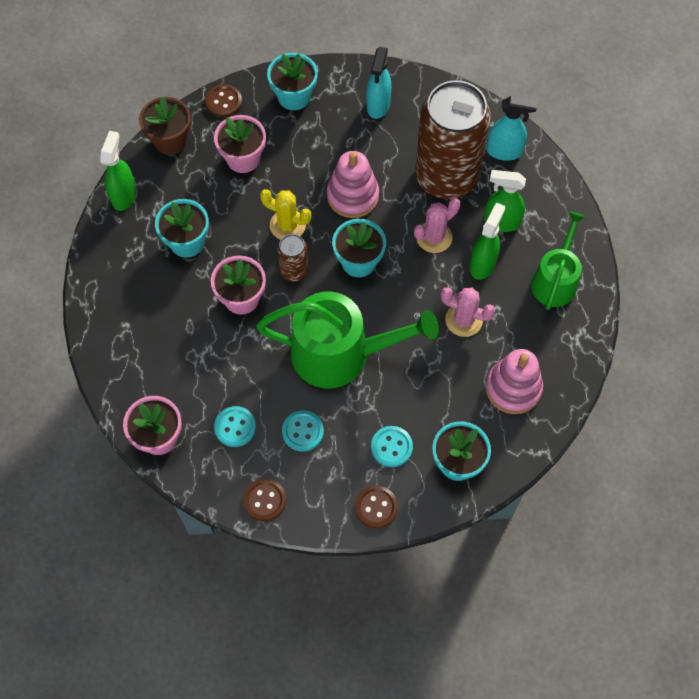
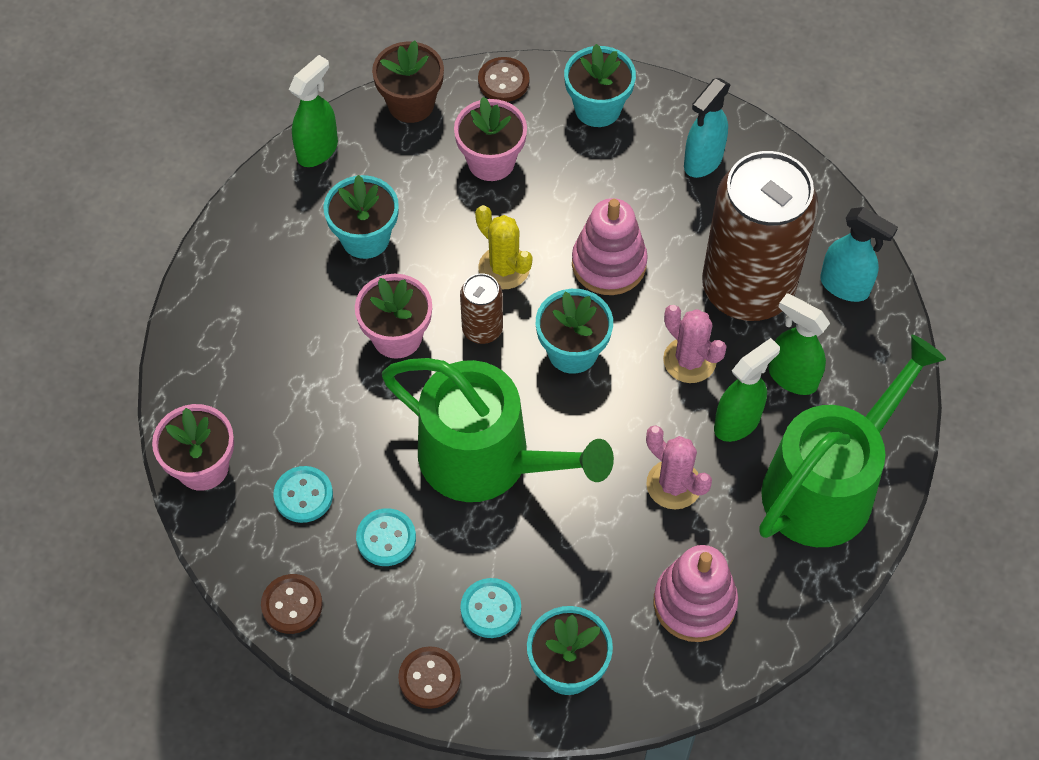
camera: 25 degrees right, 5 degrees down
pink cactus [414,198,460,253] -> pink cactus turned 60 degrees clockwise [663,305,727,383]
green watering can [531,211,586,310] -> green watering can [759,335,946,547], size x1.64

